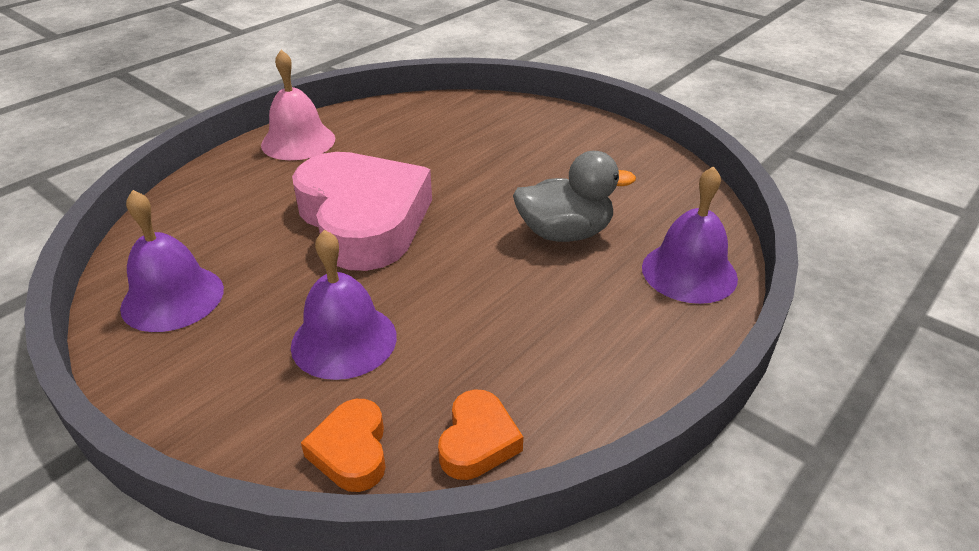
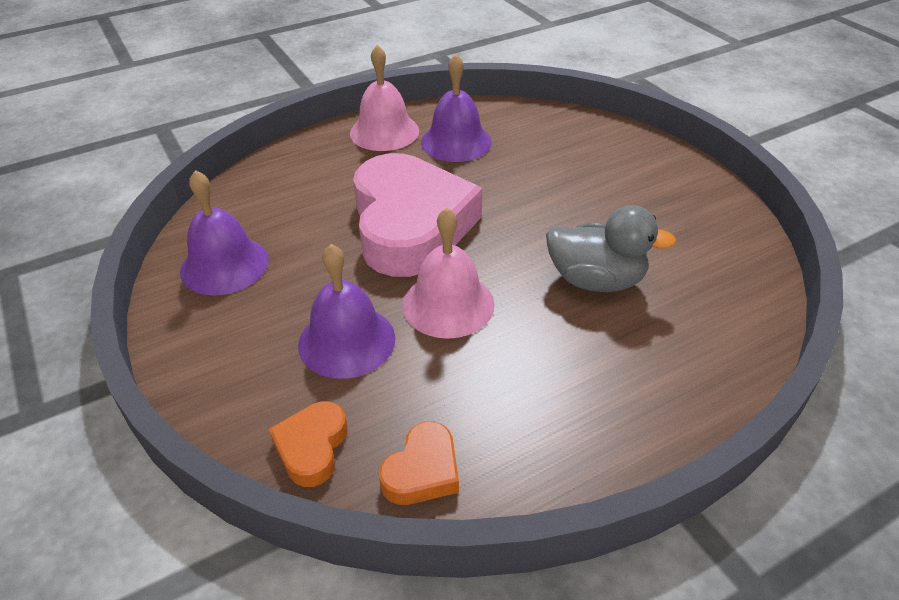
camera: 20 degrees right, 5 degrees up
purple bell [642,166,738,304] -> purple bell moved to [421,54,492,162]
none -> pink bell [402,208,495,339]

